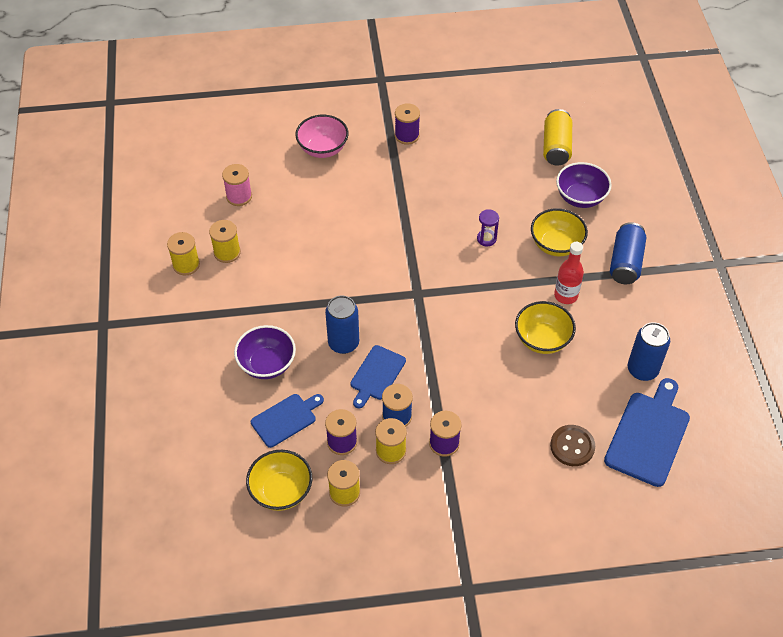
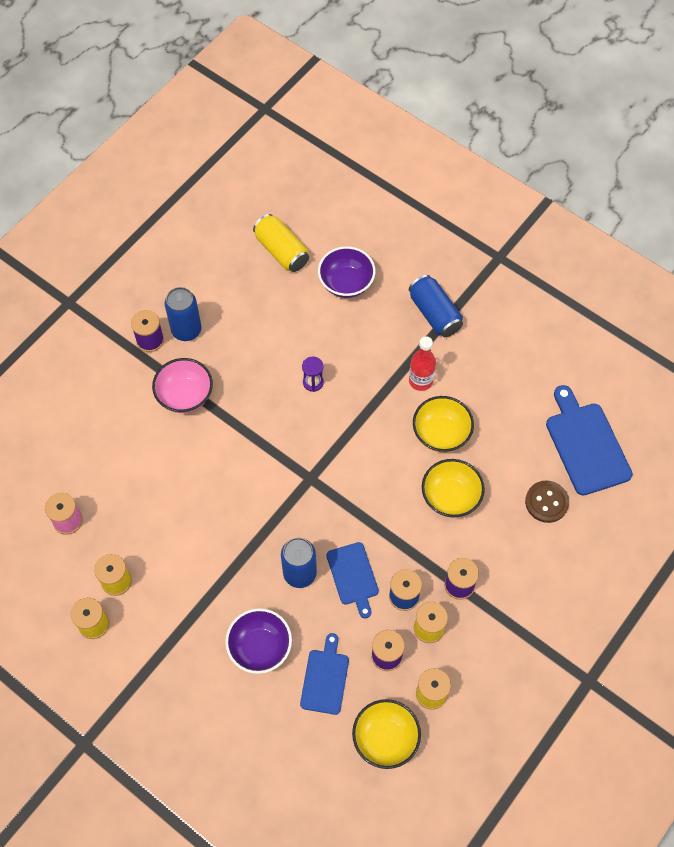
camera: 45 degrees left, 10 degrees up
pink bowl [295,115,349,158] -> pink bowl moved to [152,358,213,413]
yellow bowl [531,208,588,256] -> yellow bowl moved to [422,459,485,518]
blue can [628,322,670,381] -> blue can moved to [165,287,201,341]

